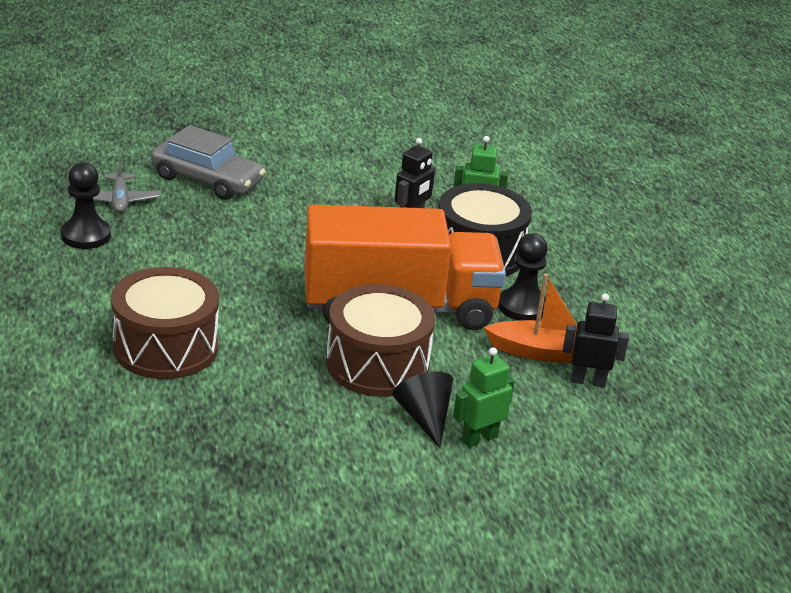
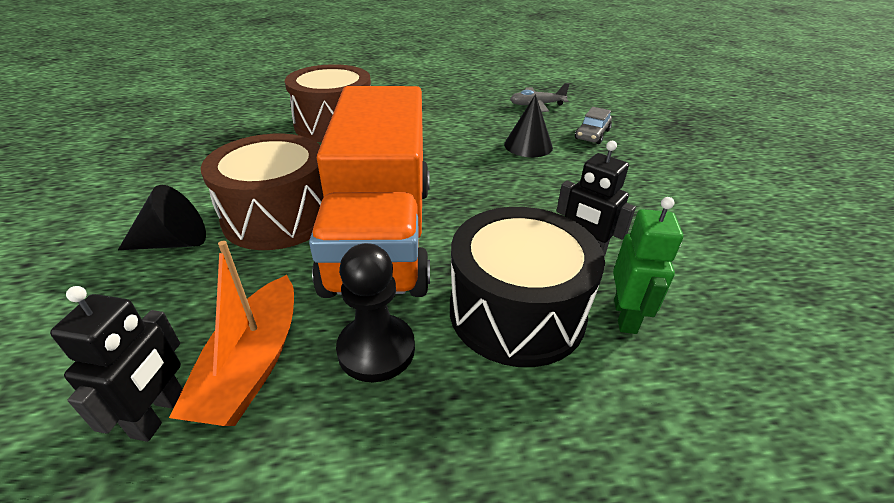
camera: 95 degrees right, 5 degrees up
black pawn [61,162,111,249] -> none
grey car [151,125,265,200] -> grey car [575,107,612,144], size x0.54
green robot [453,347,515,448] -> none
none -> black cone [504,94,553,157]

